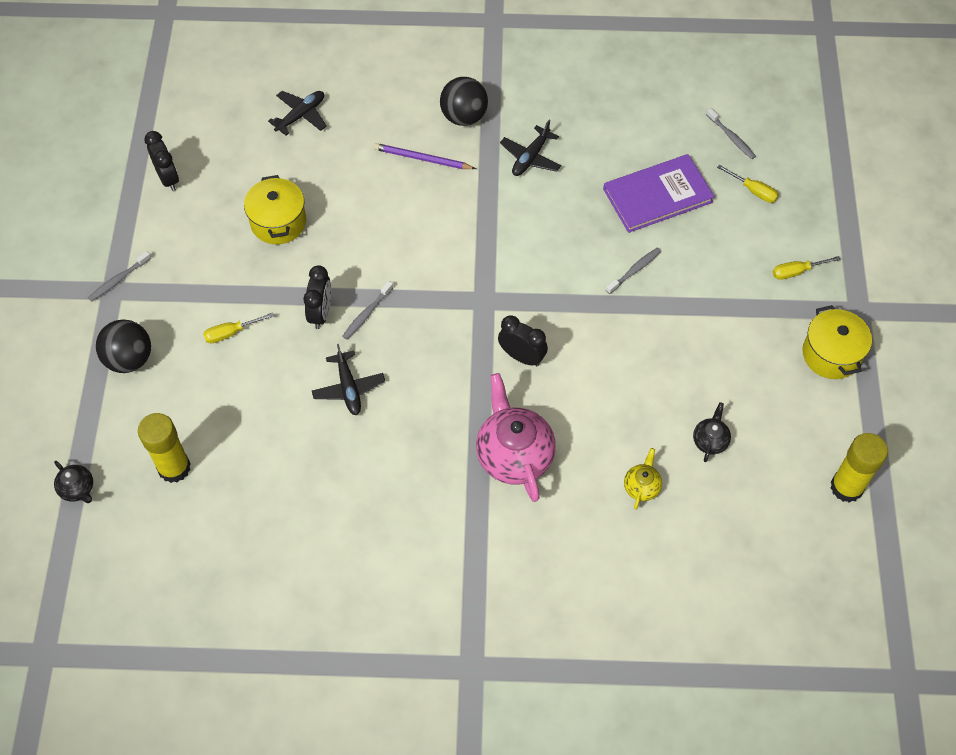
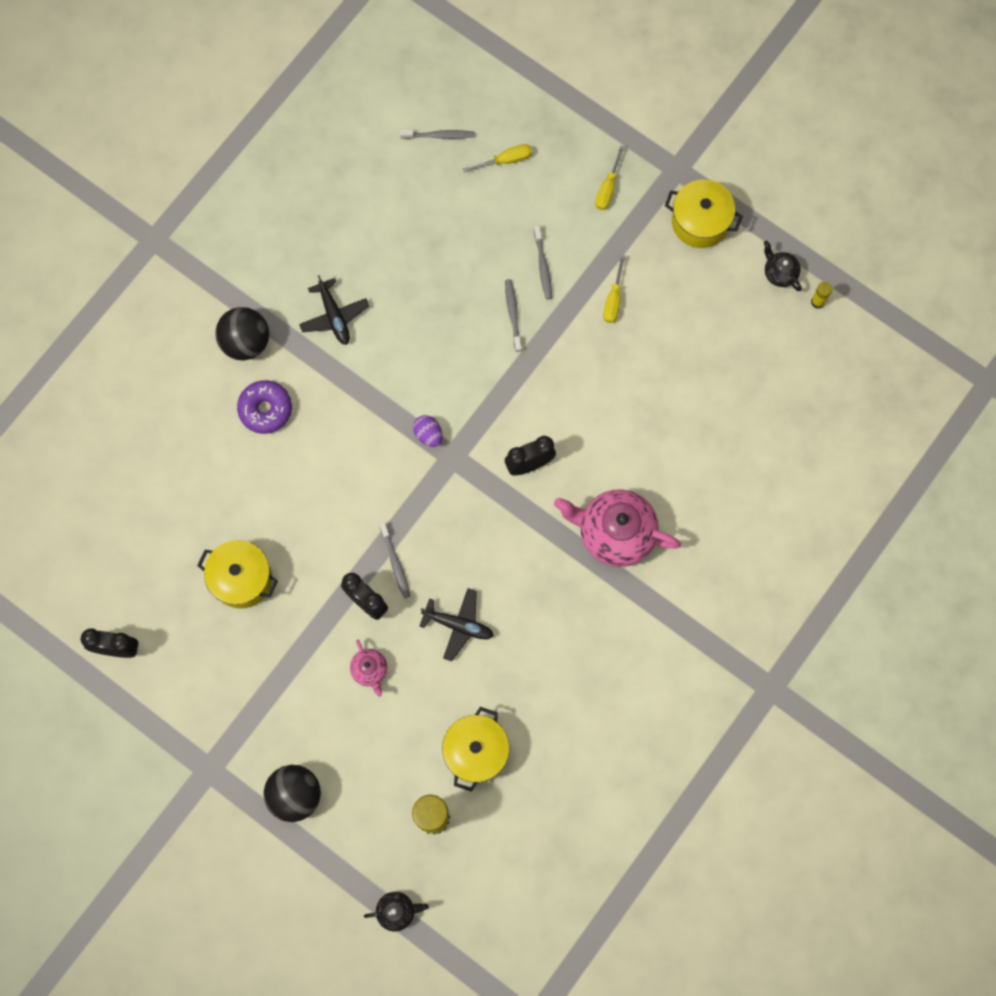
camera: 55 degrees left, 15 degrees up
grey toothbrush [88,251,151,302] -> grey toothbrush moved to [534,226,552,299]
yellow screwdriver [203,312,274,343] -> yellow screwdriver moved to [603,255,625,323]
black plane [268,91,327,136] -> none
purple pencil [374,143,476,169] -> purple donut [237,380,292,434]
purple book [603,154,715,233] -> none
yellow teapot [624,448,662,509] -> none
black teapot [693,402,731,462] -> black teapot moved to [764,241,802,291]
yellow glue stick [831,433,888,503] -> yellow glue stick [811,282,832,309], size x0.46
none -> pink teapot [350,640,387,697]
none -> purple egg [413,415,443,447]
none -> yellow pot [442,707,509,792]

